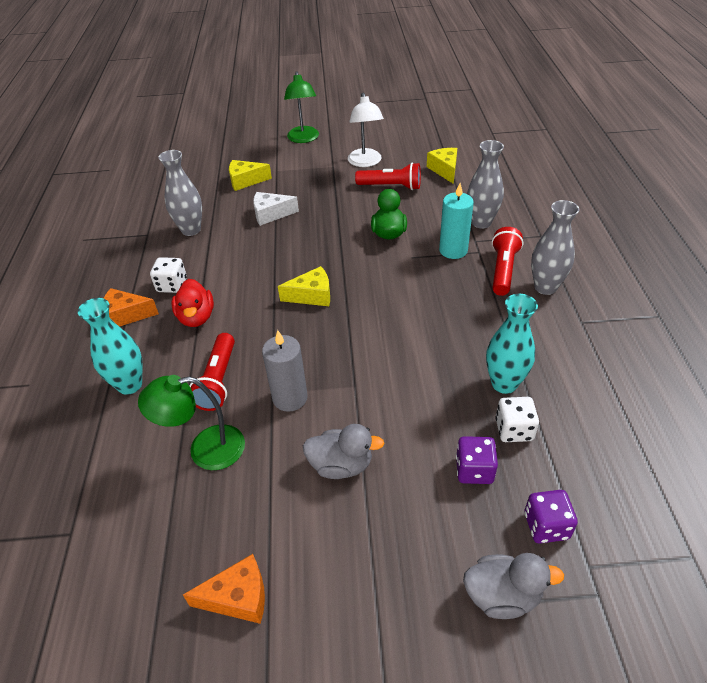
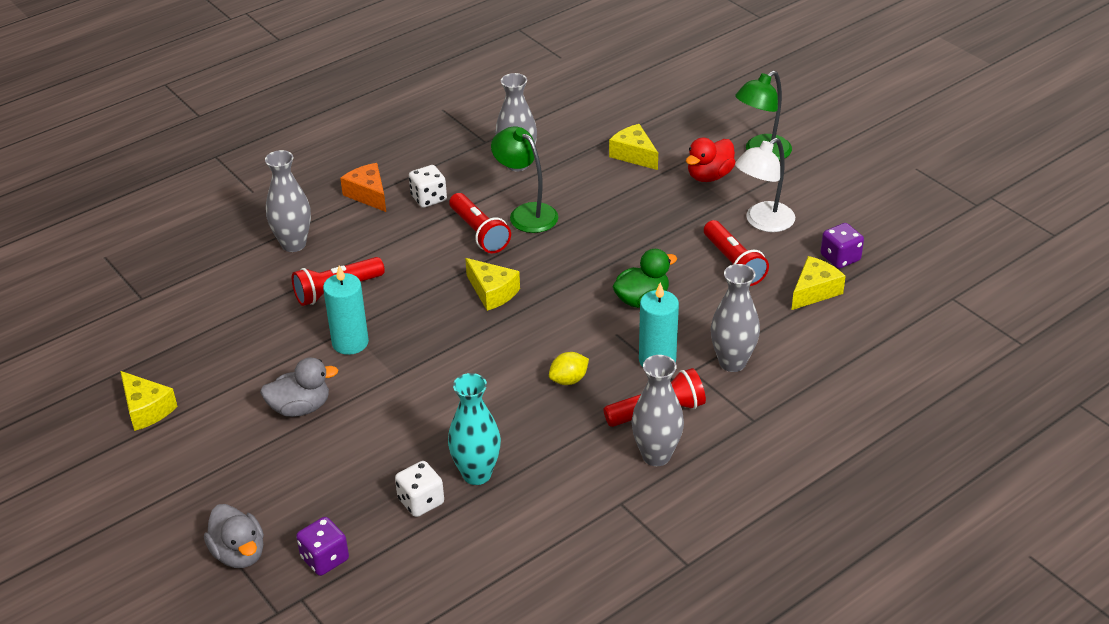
camera: 55 degrees right, 5 degrees down
turquoise vase [78,298,143,395] -> grey vase [265,150,311,252]
green lamp [138,375,245,470] -> green lamp moved to [491,126,558,233]
red duck [171,279,214,327] -> red duck moved to [686,138,736,182]
orange cheese [183,554,265,624] -> yellow cheese [120,371,177,431]
white cheese [253,192,299,226] -> none
grey candle [262,330,308,412] -> turquoise candle [323,265,369,355]
grey duck [303,424,384,479] -> grey duck turned 75 degrees counterclockwise [260,357,338,417]
purple dice [456,436,498,484] -> purple dice moved to [821,223,864,269]
none -> red flashlight [449,193,511,253]
none -> yellow lemon [549,352,589,385]

